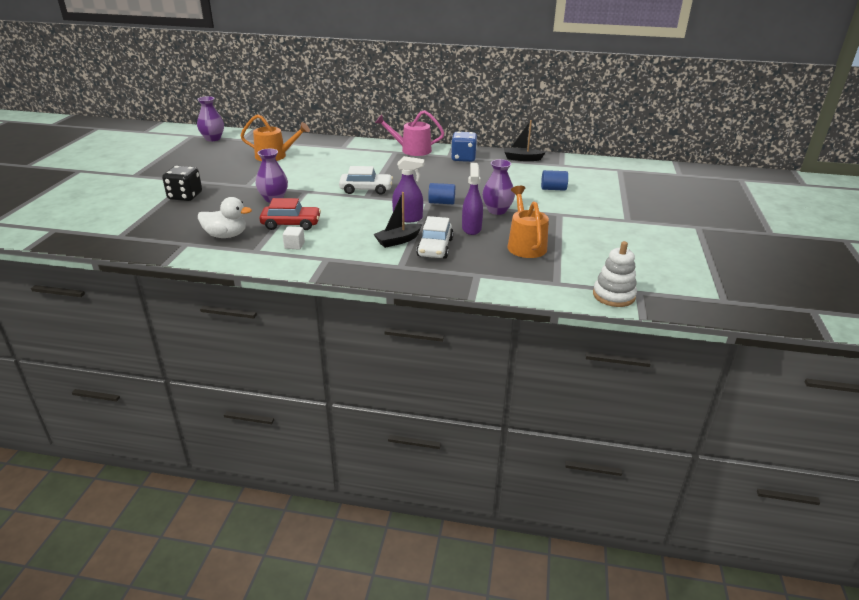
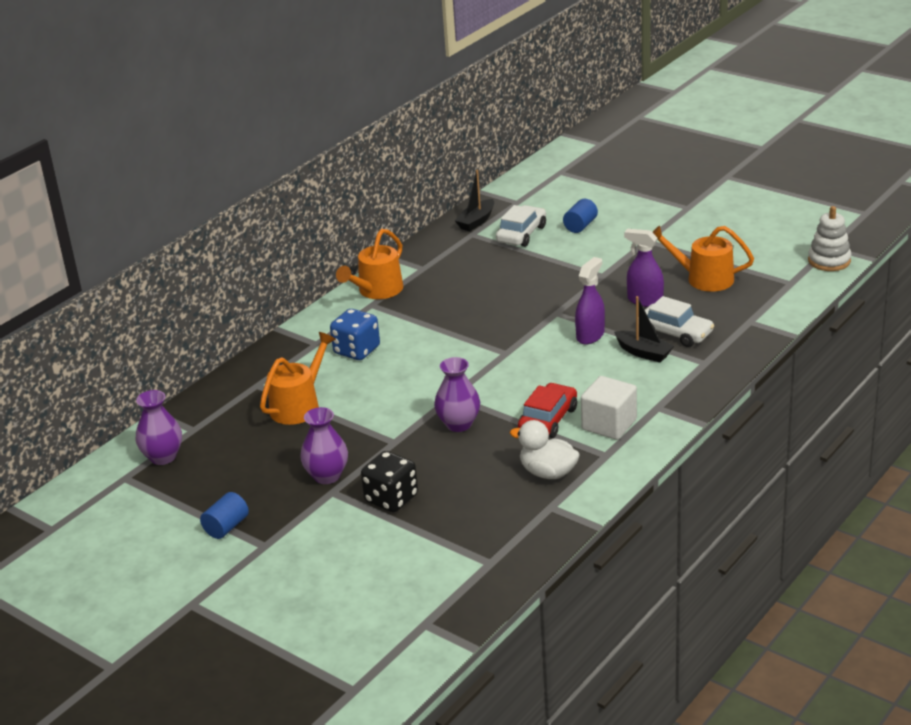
camera: 60 degrees left, 0 degrees up
white duck [198,197,252,238] -> white duck turned 90 degrees counterclockwise [510,420,580,479]
white cube [283,226,305,250] -> white cube [581,376,637,440], size x1.93
white car [339,166,393,195] -> white car moved to [496,205,546,247]
black boat [374,192,422,248] -> black boat turned 45 degrees counterclockwise [614,296,674,362]
pink watering can [375,110,444,156] -> orange watering can [336,229,403,299]
blue cylinder [428,183,455,204] -> blue cylinder moved to [200,492,249,539]
blue dice [451,131,477,162] -> blue dice moved to [330,309,380,360]
purple vase [482,159,515,215] -> purple vase moved to [300,407,348,484]

